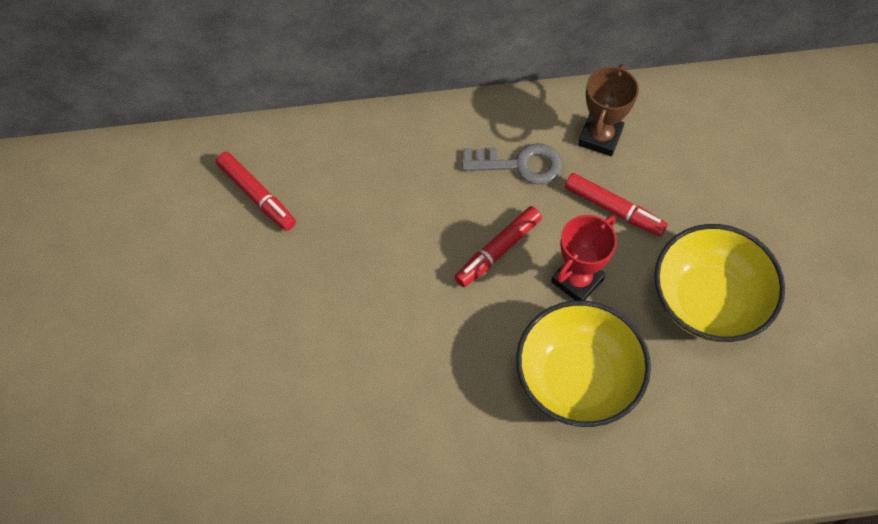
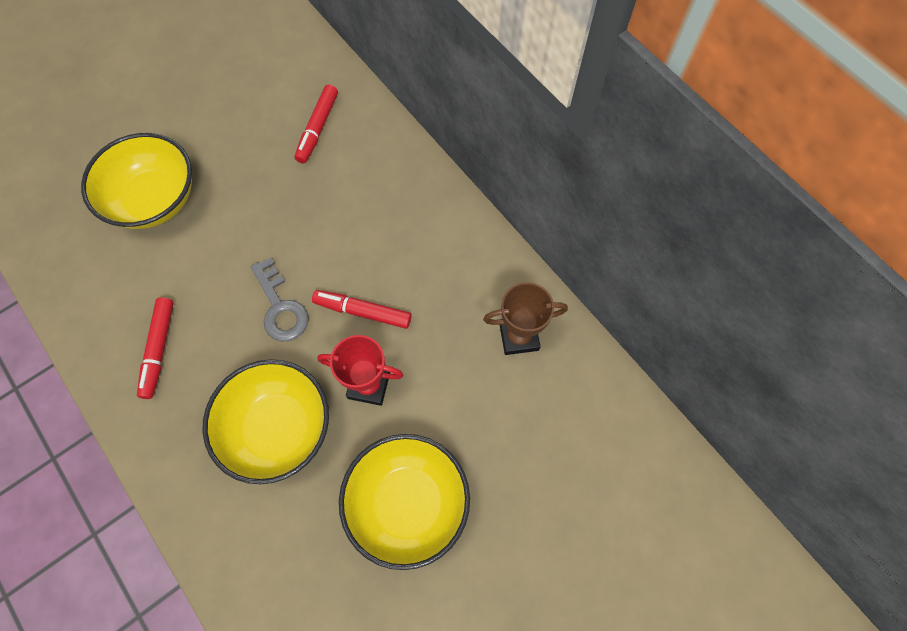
camera: 60 degrees right, 5 degrees up
grey key [462,144,562,184] -> grey key moved to [251,258,309,341]
red marker [565,173,668,236] -> red marker moved to [137,297,173,399]
none -> yellow bowl [81,133,192,229]

